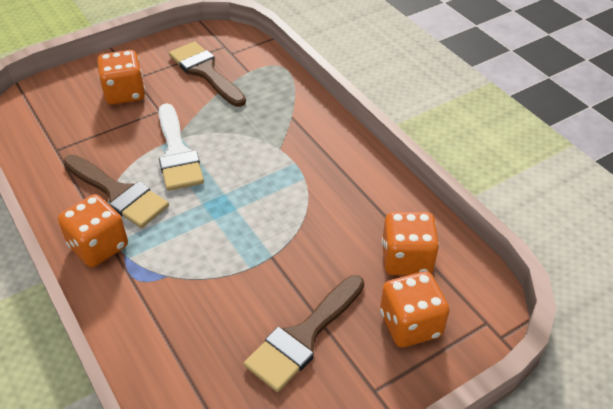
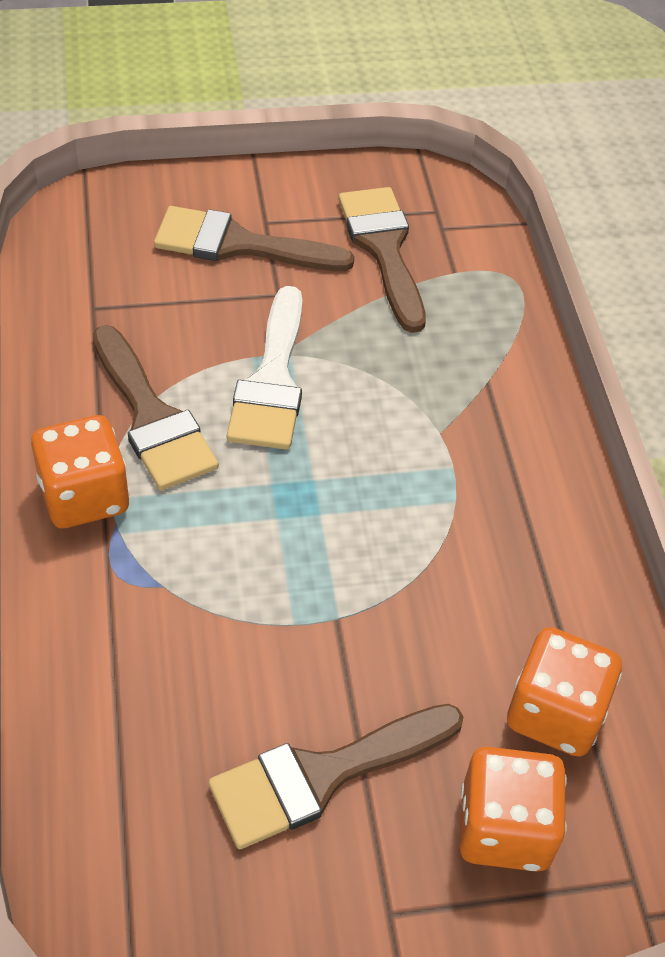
camera: 20 degrees right, 5 degrees up
orange dice [97,50,145,105] -> brown brush [154,206,355,271]

